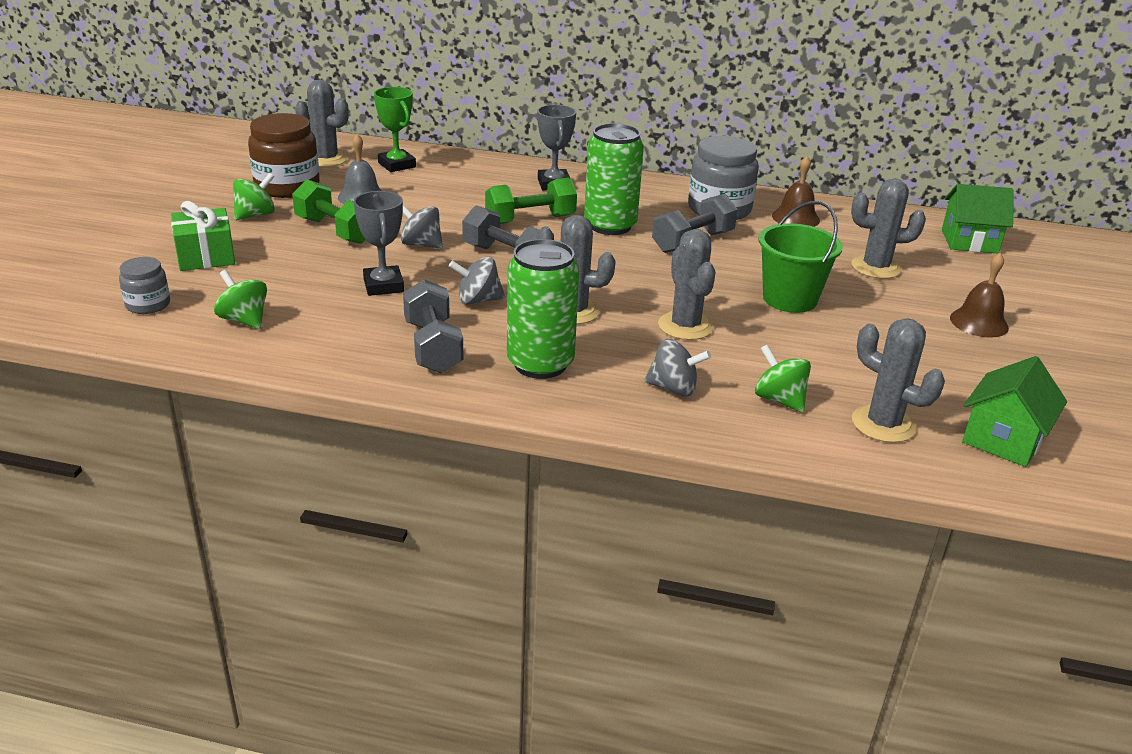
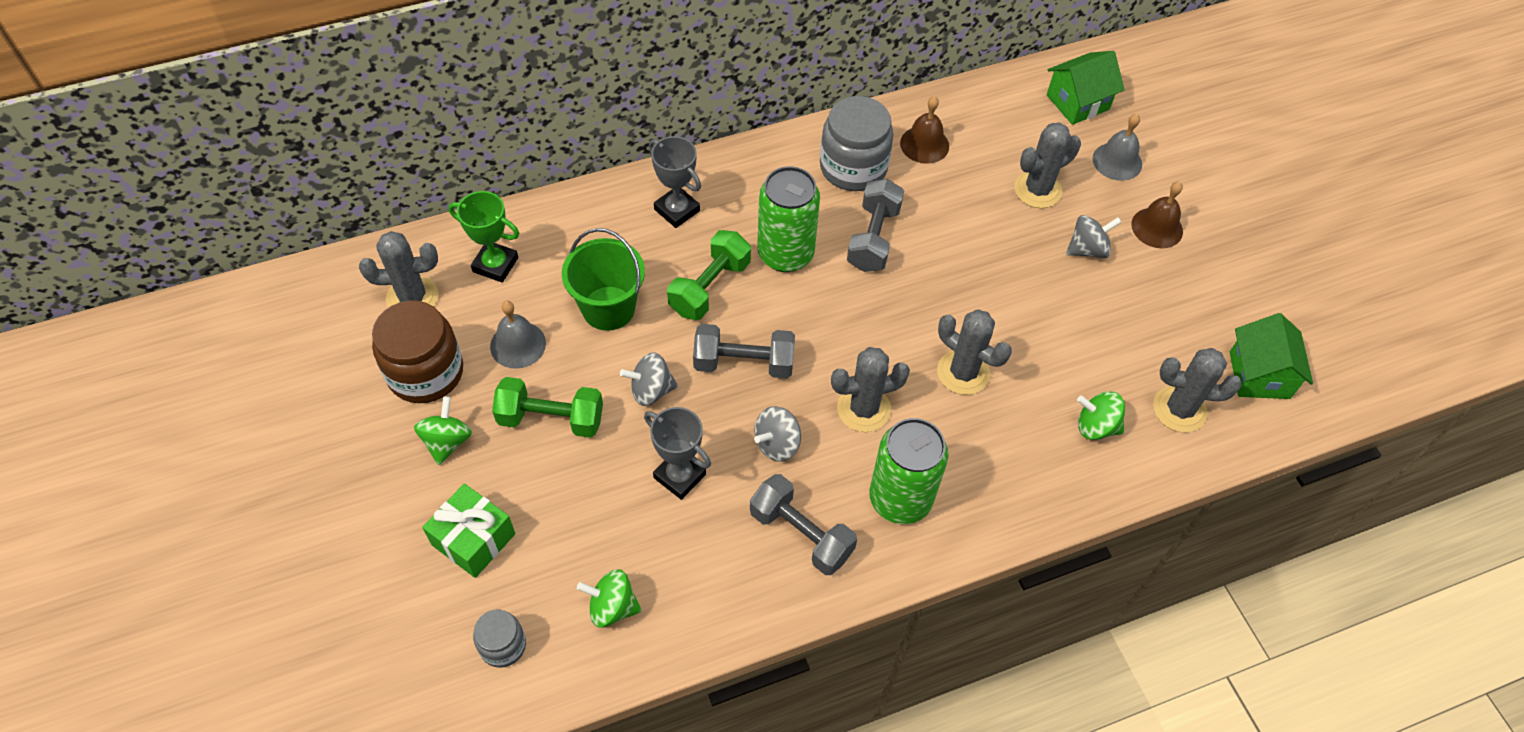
camera: 35 degrees left, 25 degrees up
grey spinning top [644,339,711,396] -> grey spinning top moved to [1066,215,1122,258]
green bucket [758,201,843,313] -> green bucket moved to [562,228,645,331]
none -> grey bell [1093,114,1142,181]

